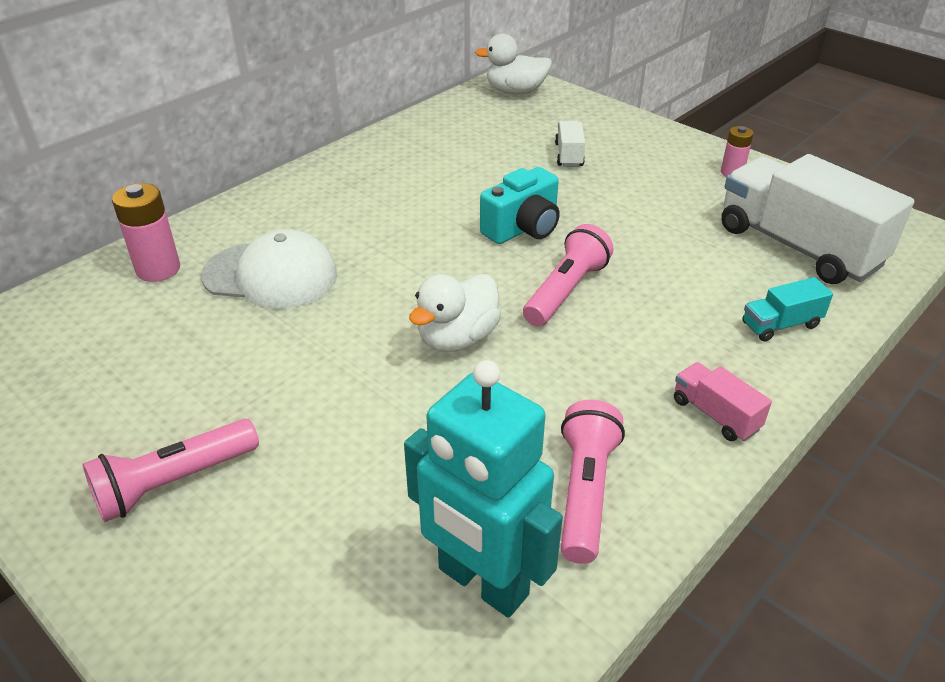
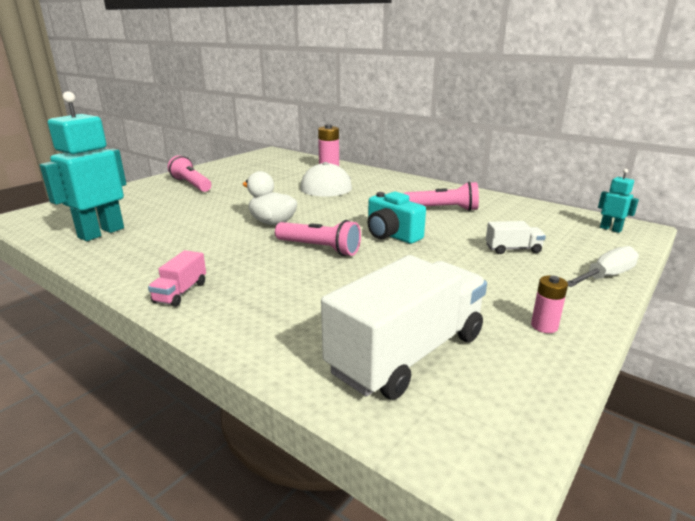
camera: 85 degrees right, 15 degrees down
white duck [475,33,552,94] -> turquoise robot [598,169,639,233]
pink flashlight [561,400,625,564] -> pink flashlight moved to [404,182,479,211]
pink truck [674,362,772,441] -> pink truck turned 150 degrees clockwise [148,250,206,307]
turquoise truck [742,277,833,342] -> none
none -> white screwdriver [567,246,639,287]

